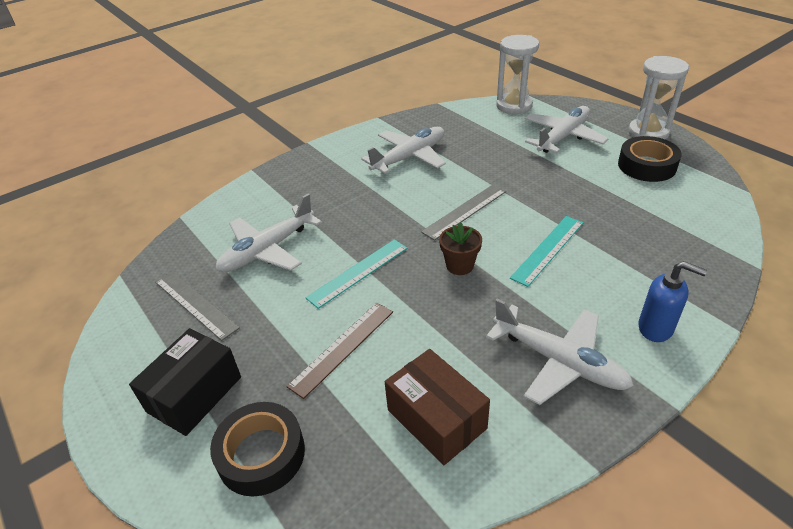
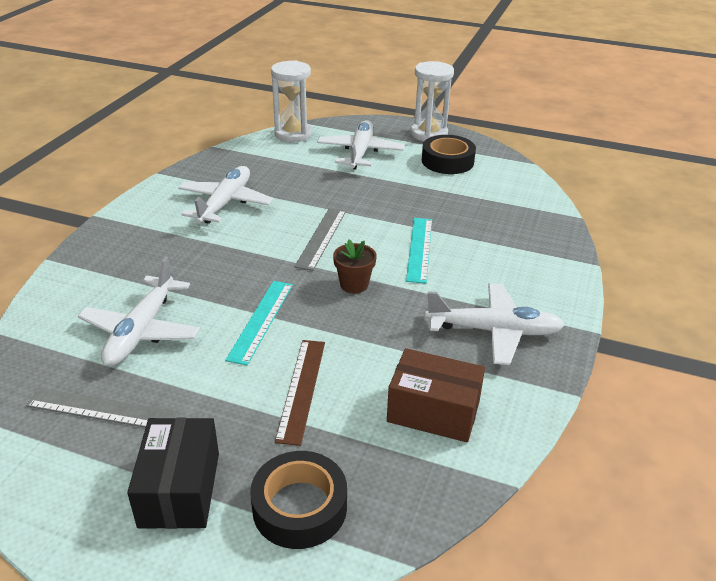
camera: 35 degrees left, 5 degrees down
blue soap dispenser [638,261,707,342] -> none

